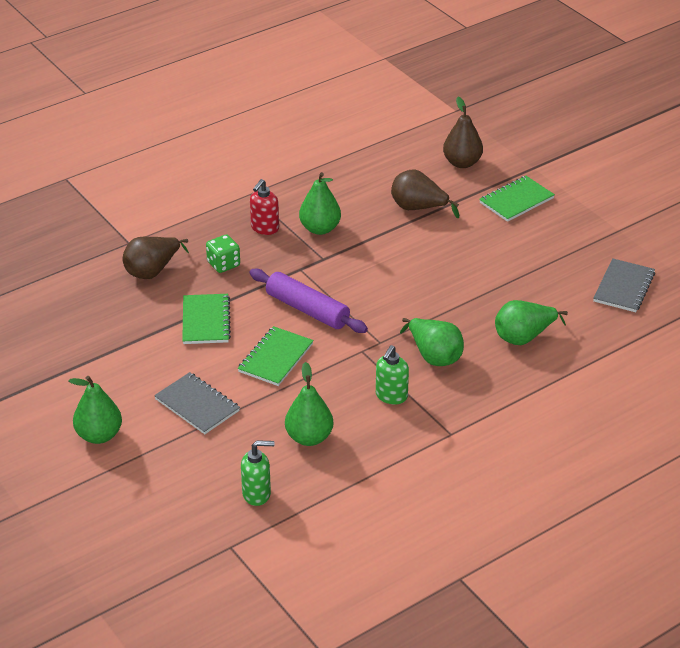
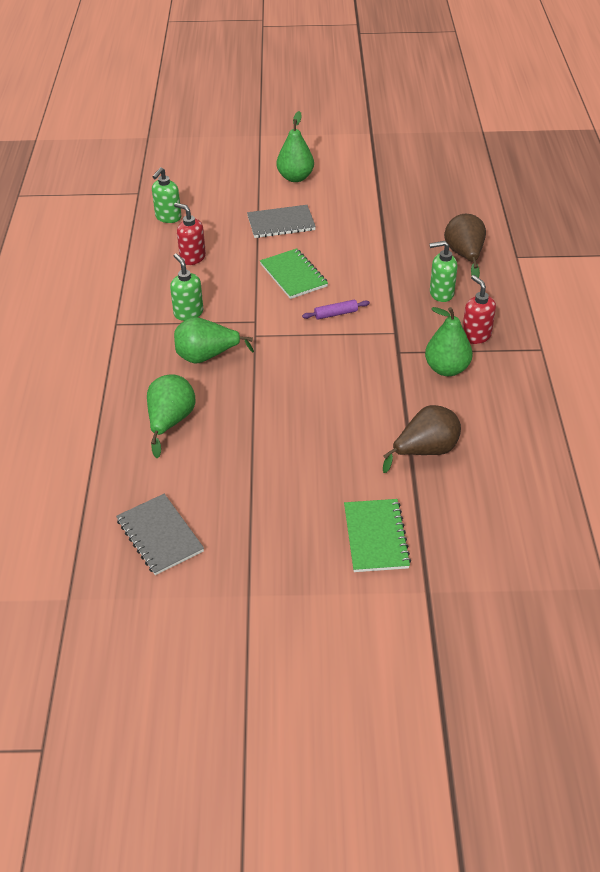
camera: 125 degrees right, 5 degrees up
green notebook [182,294,231,344] -> none
green dice [206,234,240,273] -> green soap dispenser [430,241,457,302]
purple rolling pin [250,269,368,333] -> purple rolling pin [302,300,370,320], size x0.48
green pear [285,362,333,446] -> red soap dispenser [174,203,206,265]
brown pear [443,97,483,168] -> none

